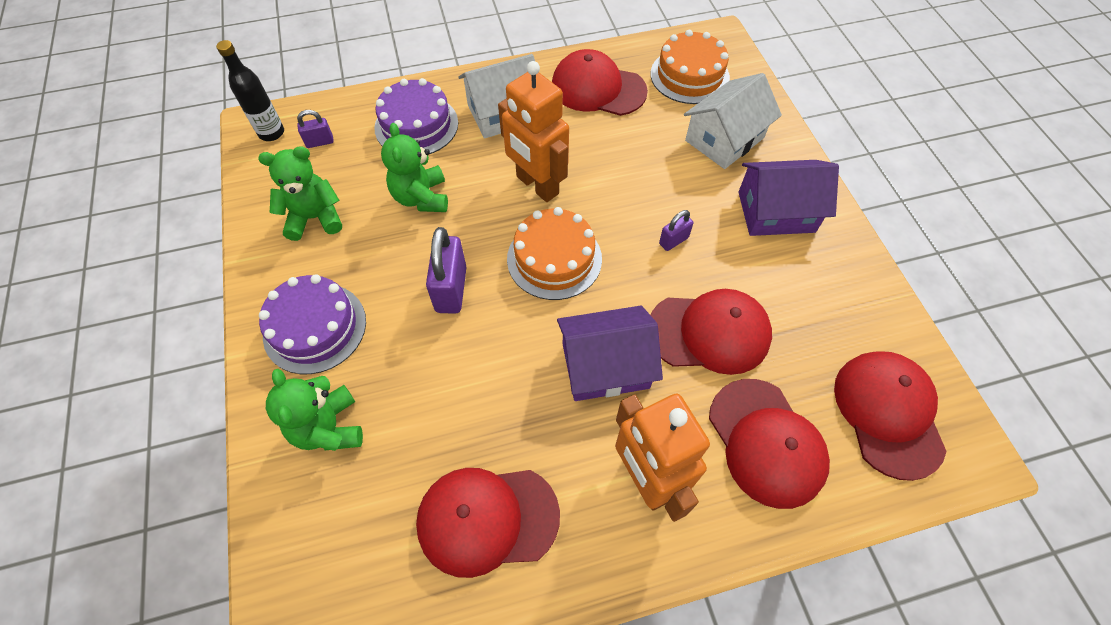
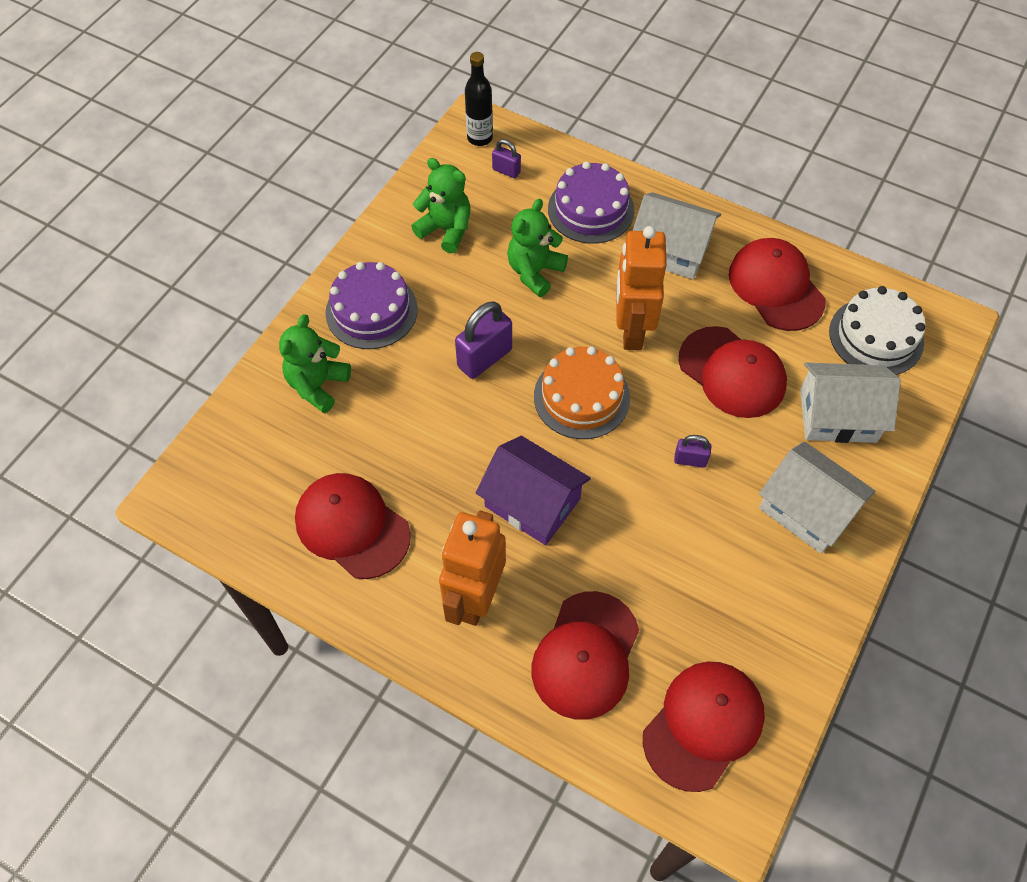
camera: 45 degrees right, 0 degrees up
orange cake [650,30,730,104] -> white cake [829,286,926,375]
red cap [651,289,772,375] -> red cap moved to [679,326,787,418]
purple house [738,160,839,236] -> white house [759,441,876,554]

